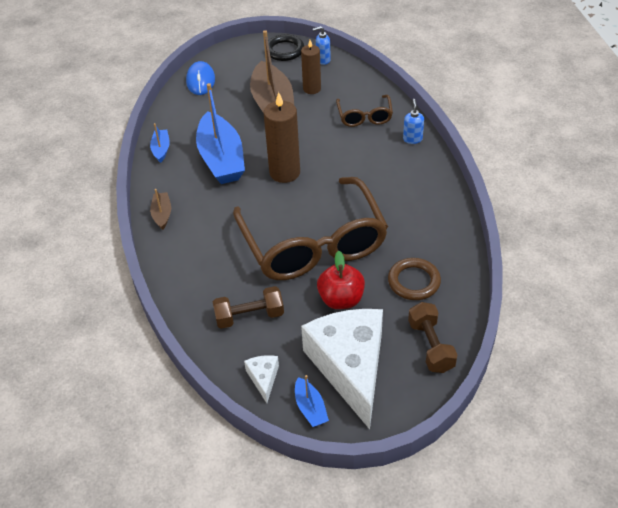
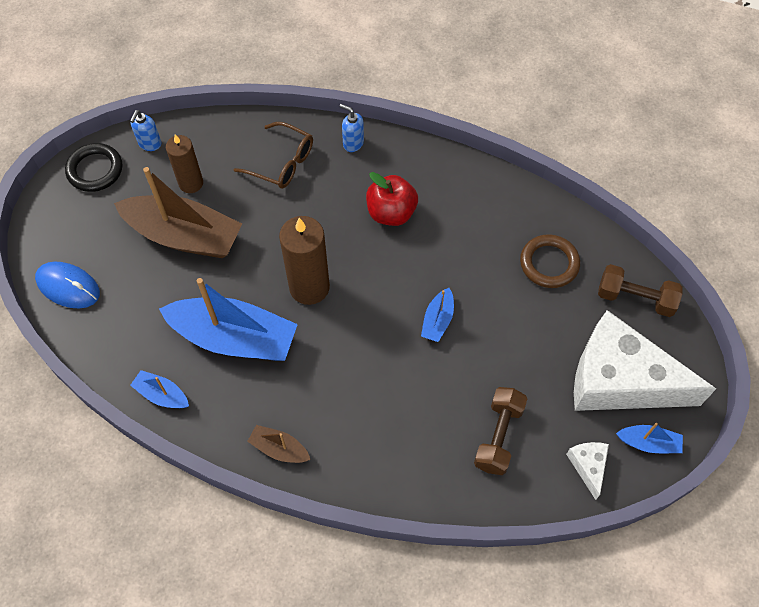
camera: 60 degrees left, 15 degrees up
brown glasses [233,177,388,280] -> blue boat [421,288,454,342]
white cheese [244,355,279,403] -> white cheese turned 60 degrees clockwise [566,442,609,500]
red apple [317,251,365,309] -> red apple moved to [366,172,418,226]

